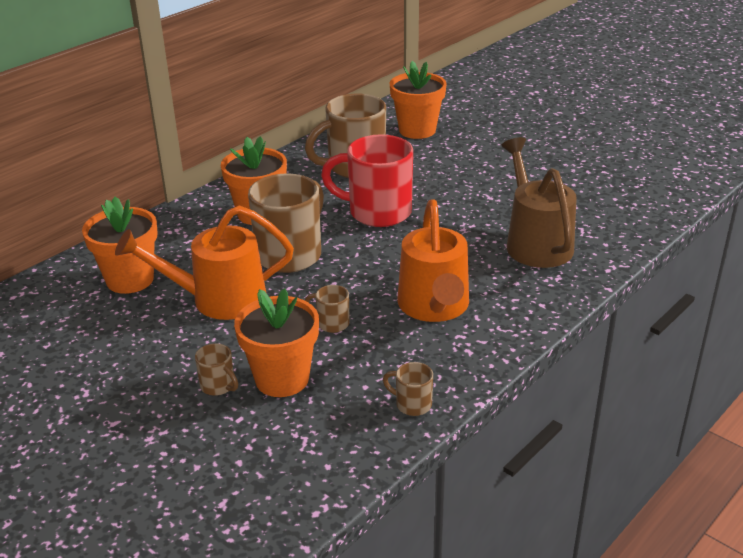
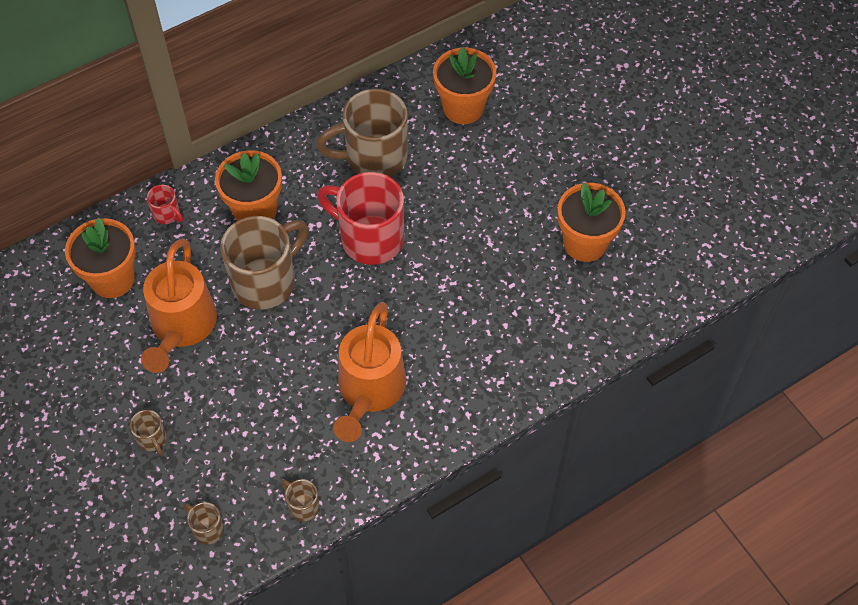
camera: 15 degrees right, 25 degrees up
orange watering can [115,205,294,320] -> orange watering can turned 90 degrees counterclockwise [141,239,217,373]
orange flower pot [234,288,319,397] -> orange flower pot moved to [557,183,626,262]
brown mug [305,285,350,333] -> brown mug moved to [183,502,224,544]
brown watering can [501,137,577,268] -> none
none -> red mug [147,185,183,224]

